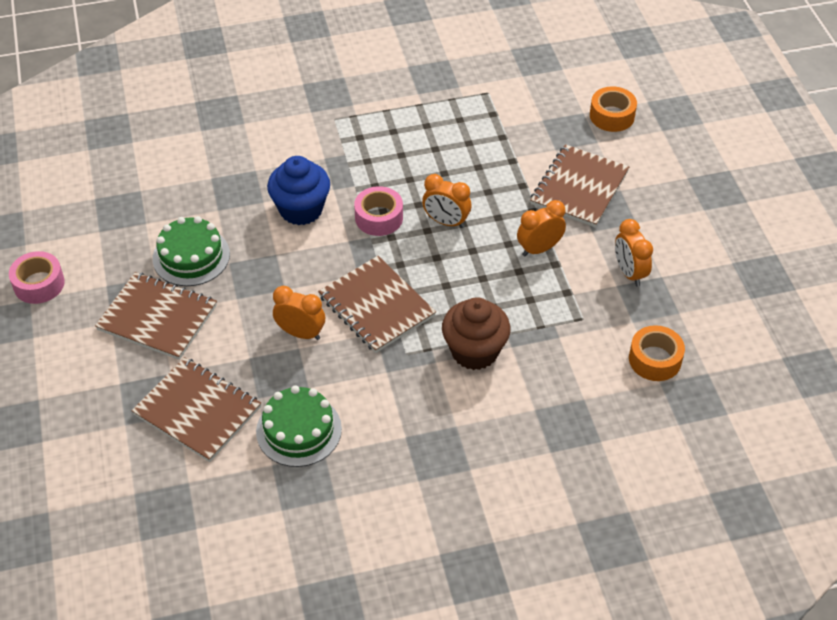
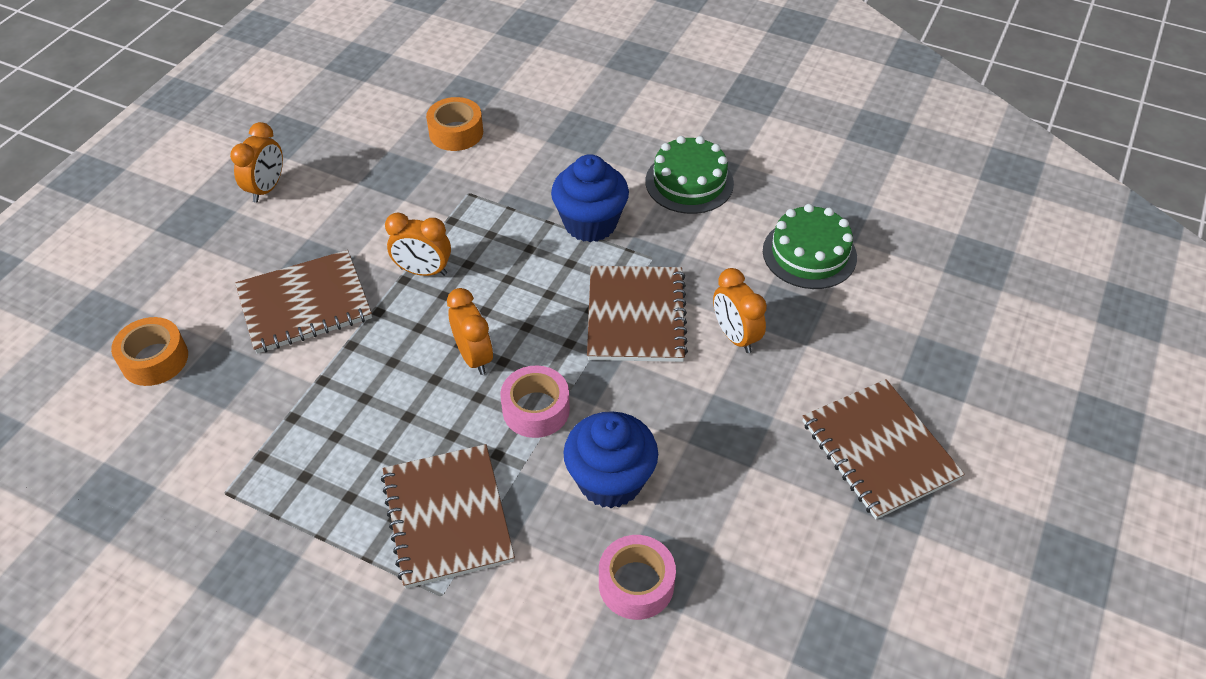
camera: 140 degrees left, 0 degrees up
pink tape [9,251,65,304] -> pink tape moved to [599,535,676,620]
brown notebook [131,357,261,462] -> brown notebook moved to [381,444,515,588]
green cake [152,216,230,286] -> green cake moved to [645,136,734,214]
brown cupcake [442,297,511,370] -> blue cupcake [551,154,629,242]
orange clock [615,219,653,286] -> orange clock moved to [230,122,283,203]

